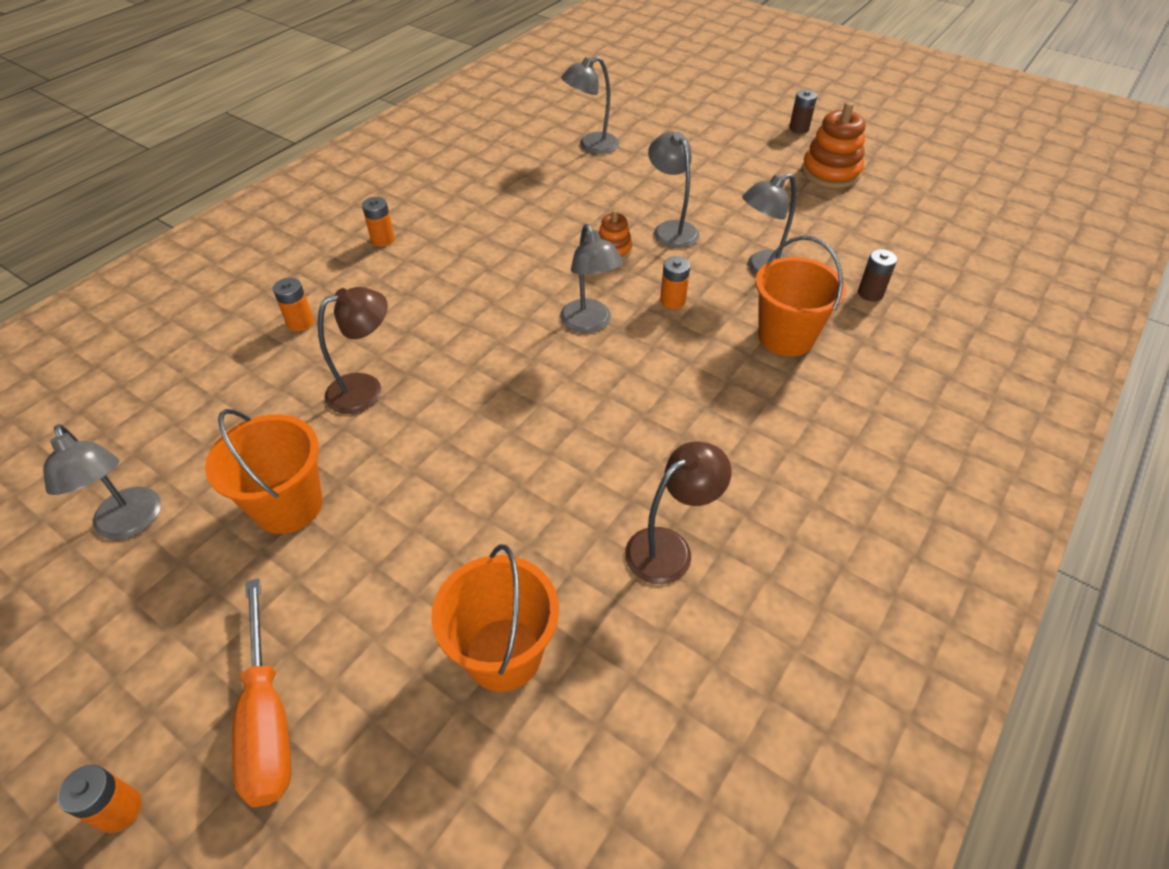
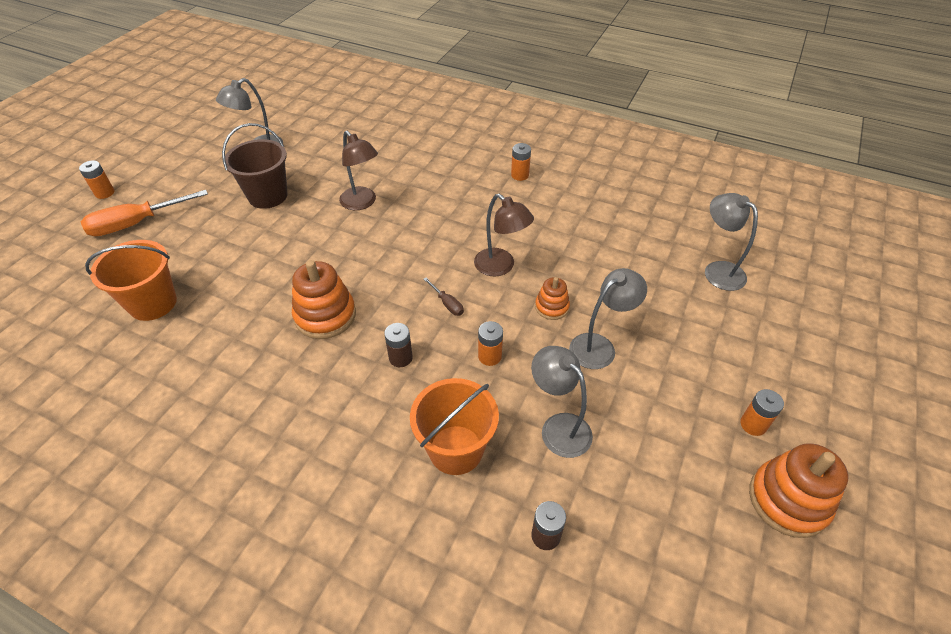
camera: 80 degrees right, 0 degrees up
orange bucket [205,409,322,534] -> brown bucket [222,123,287,209]
orange battery [273,278,314,331] -> orange battery moved to [740,389,784,436]
grey lamp [560,224,623,333] -> brown screwdriver [424,277,464,316]
brown lamp [625,441,732,584] -> brown lamp moved to [474,194,534,276]
brown battery [789,90,817,134] -> brown battery moved to [384,323,413,367]
none -> orange stacking toy [292,260,356,339]

